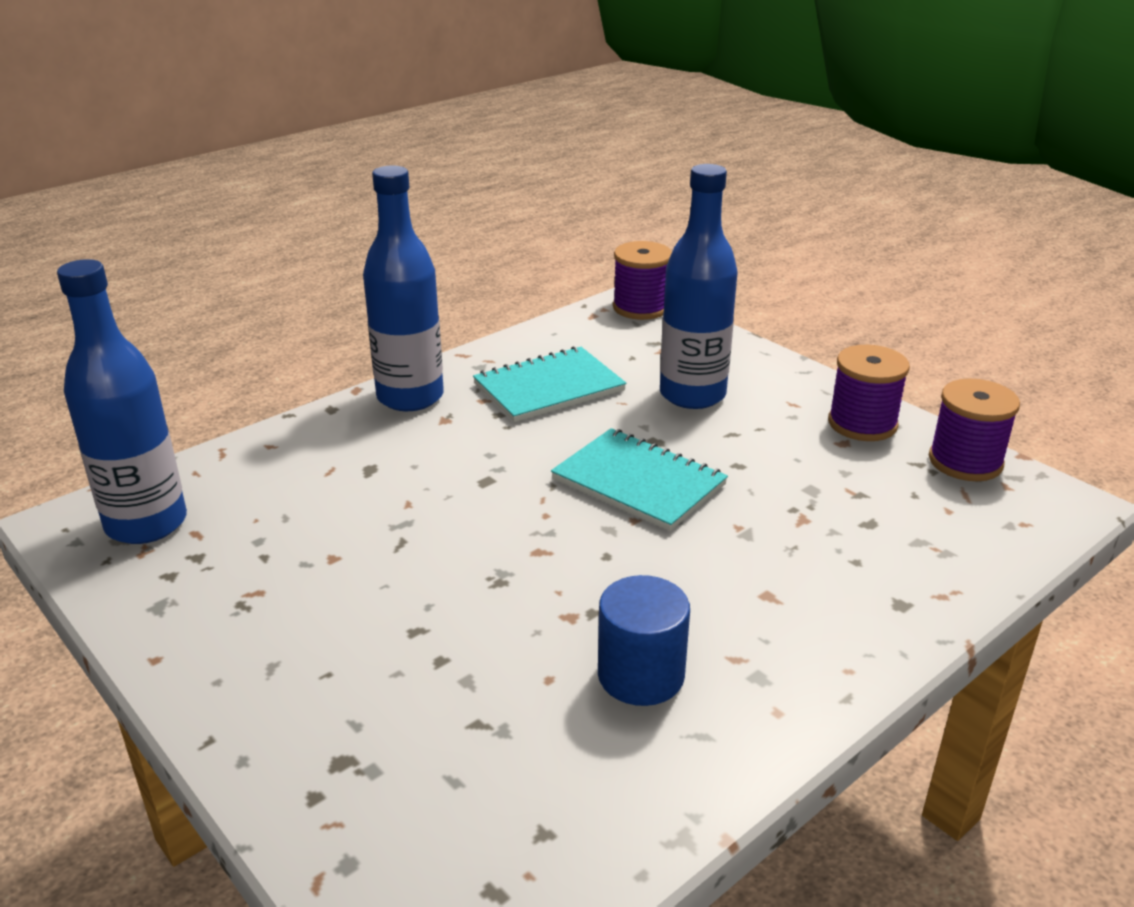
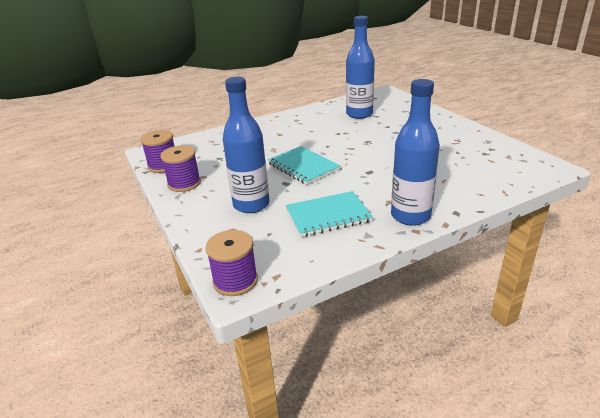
camera: 165 degrees left, 0 degrees up
blue bottle [57,259,187,544] -> blue bottle moved to [346,16,375,119]
blue cylinder [598,575,690,706] -> none

